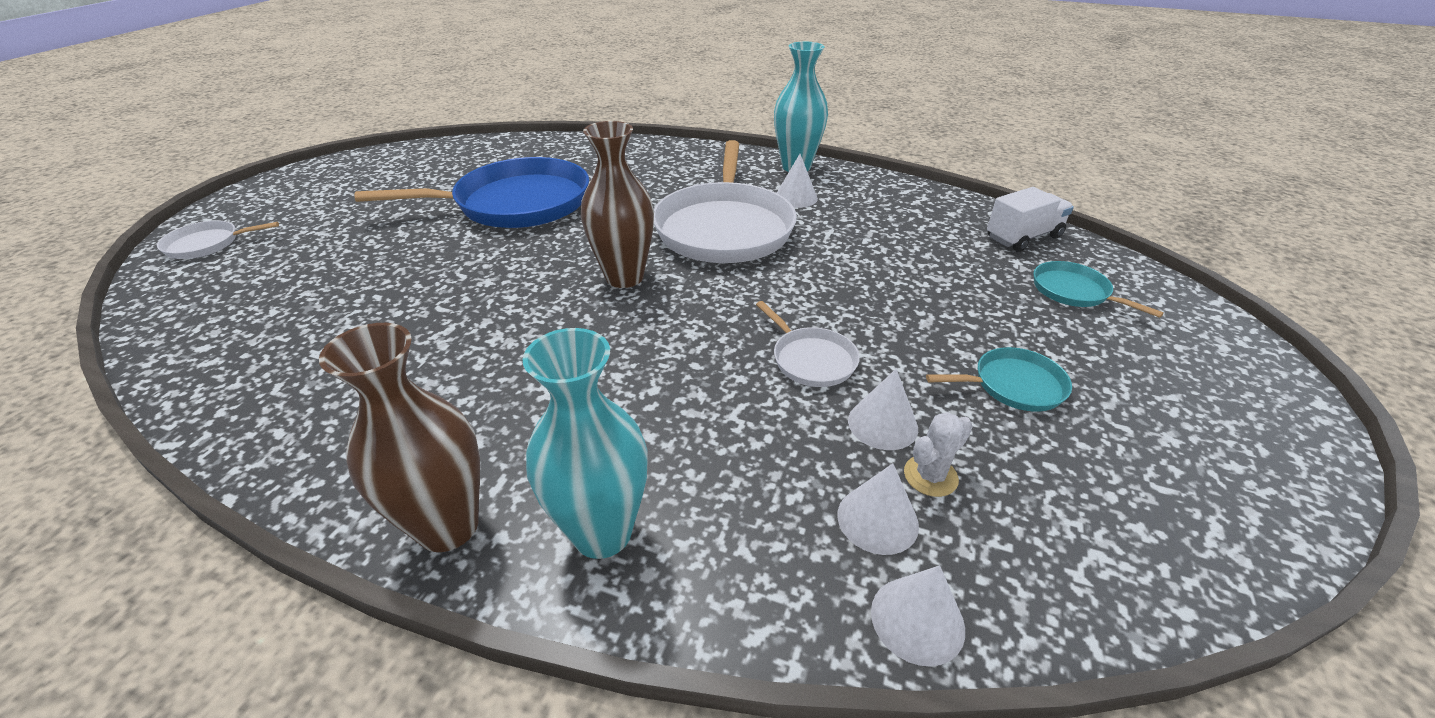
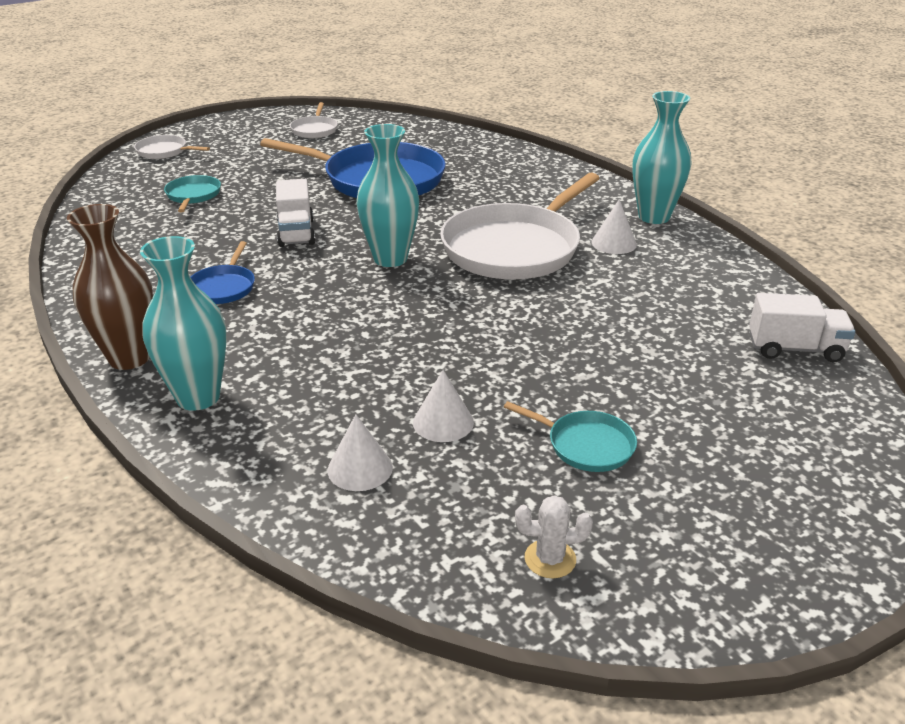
camera: 35 degrees right, 5 degrees down
brown vase [581,121,654,288] -> turquoise vase [356,124,419,267]
white pan [756,301,860,387] -> white pan moved to [290,102,338,138]
white cone [871,565,965,667] -> none
white cactus [904,412,973,497] -> white cactus moved to [515,495,593,578]
turquoise pan [1033,261,1164,318] -> turquoise pan moved to [164,175,221,213]
none -> blue pan [190,241,255,304]
none -> white truck [276,179,315,247]

